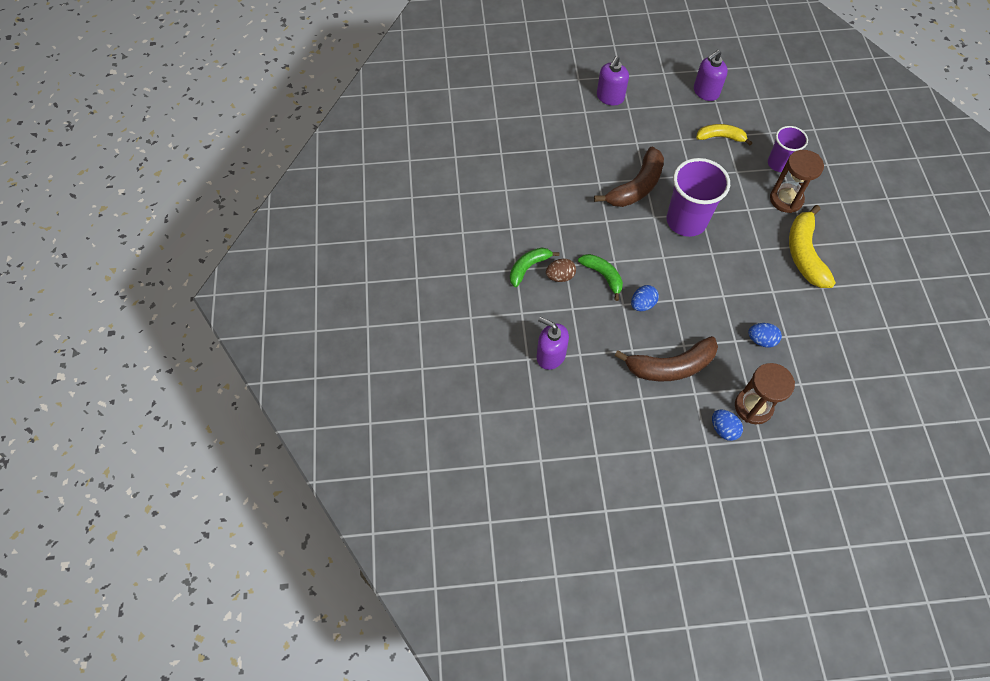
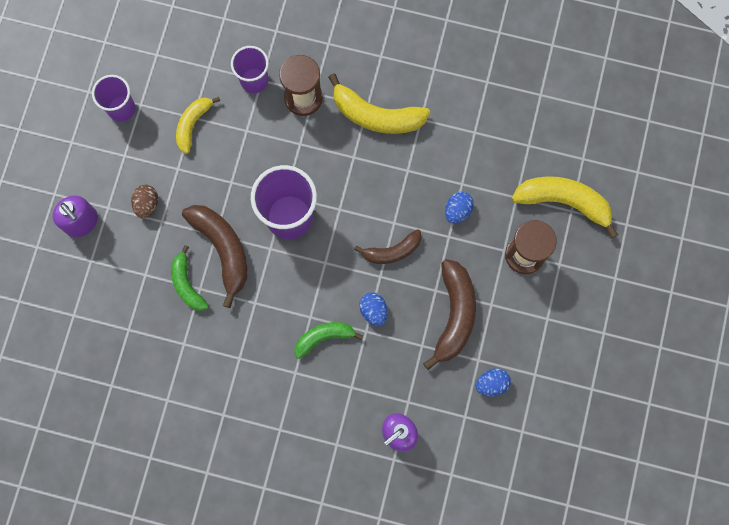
camera: 70 degrees left, 15 degrees up
green banana [510,247,559,287] -> green banana moved to [171,245,209,311]
brown egg [546,258,576,282] -> brown egg moved to [131,185,158,219]
purple soap dispenser [694,50,728,101] -> purple cup [92,75,136,122]
blue egg [712,409,743,441] -> blue egg moved to [476,368,511,397]
none -> brown banana [354,229,422,264]
none -> yellow banana [512,176,618,238]

